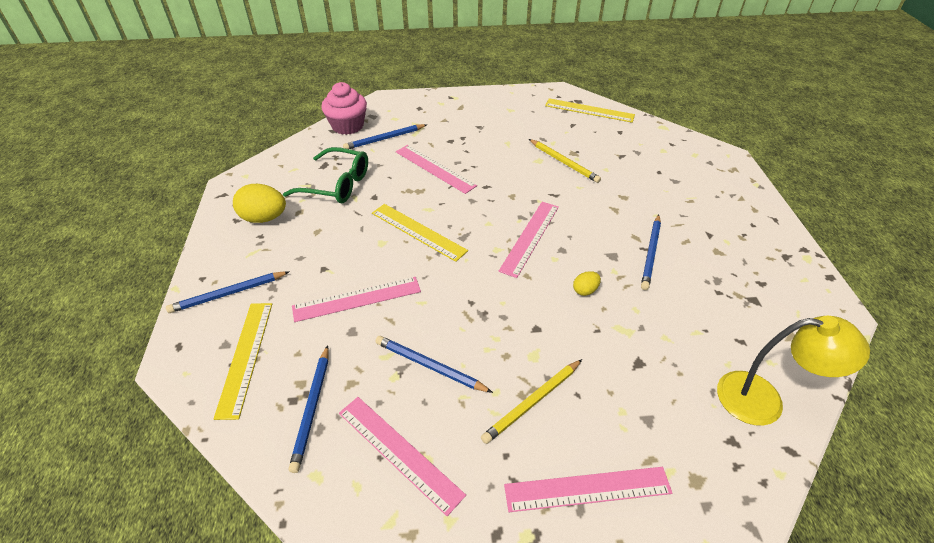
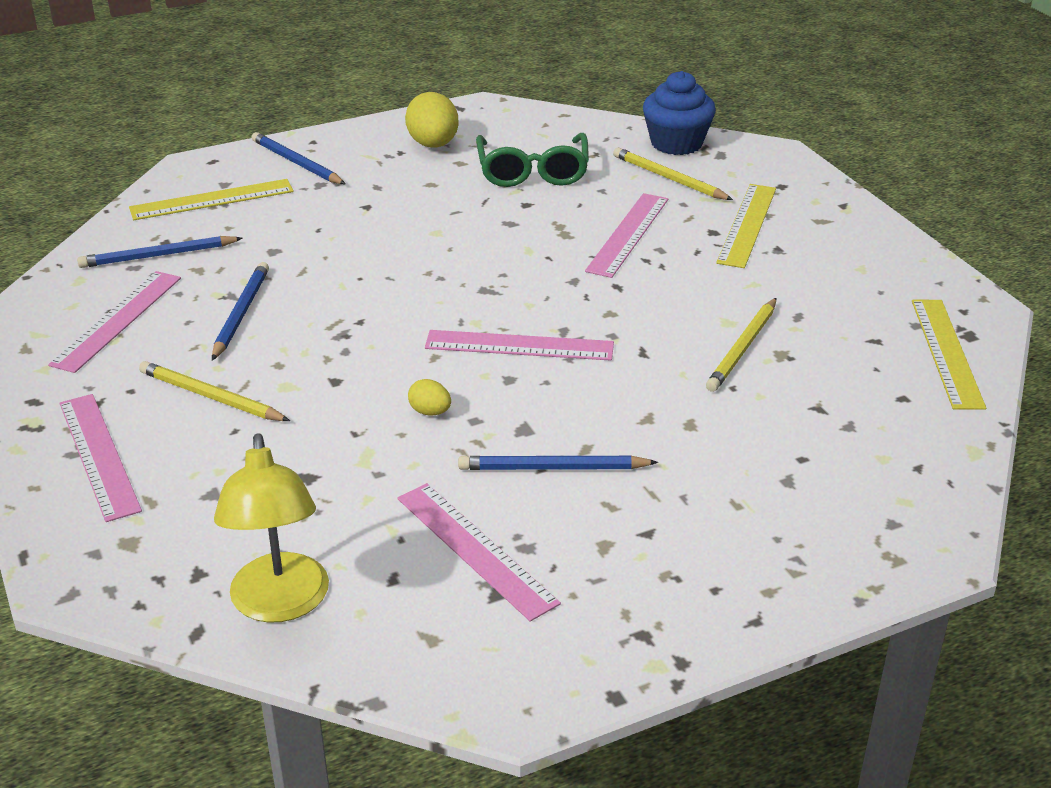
camera: 70 degrees right, 10 degrees down
pink ruler [292,277,421,322] -> pink ruler moved to [397,483,561,622]
pink cupcake [321,82,367,135] -> blue cupcake [643,71,716,155]
blue pencil [343,124,426,149] -> yellow pencil [613,147,733,200]
yellow ruler [372,204,468,262] -> yellow ruler moved to [716,184,776,268]

